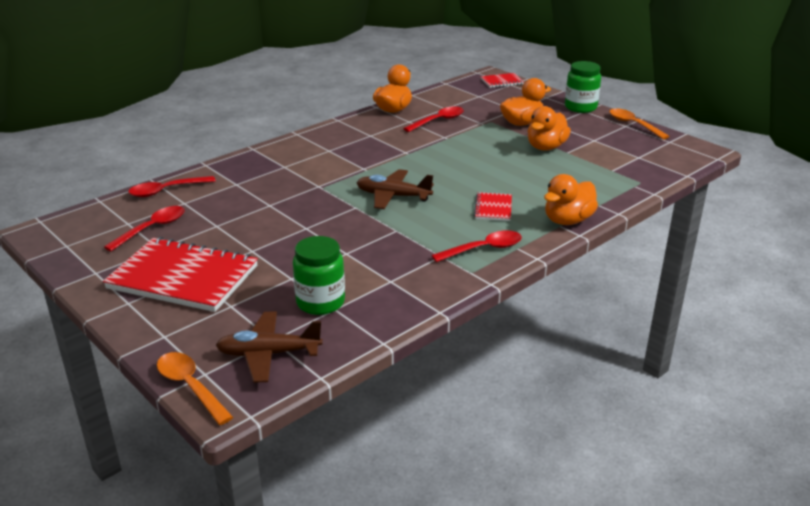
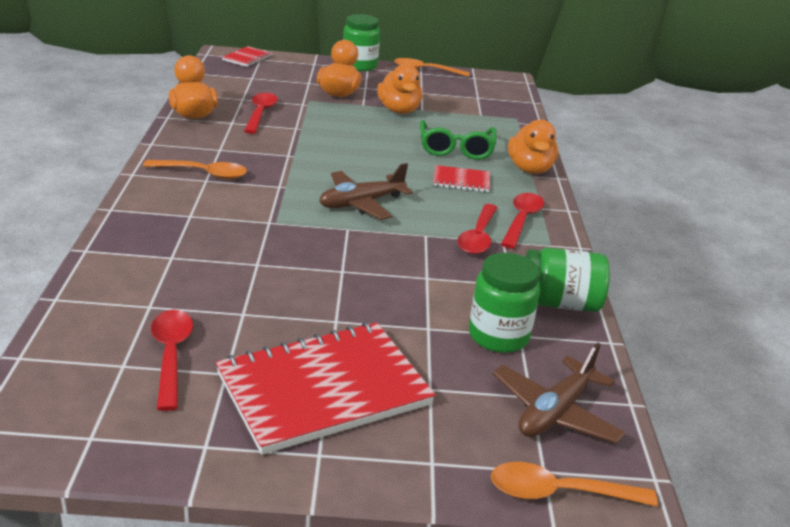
camera: 50 degrees left, 0 degrees up
red spoon [128,176,216,197] -> red spoon moved to [457,204,498,254]
red notebook [474,192,512,221] -> red notebook turned 45 degrees counterclockwise [433,165,490,192]
none -> orange spoon [143,160,247,179]
none -> green glasses [420,120,497,160]
none -> green jar [525,248,610,312]

